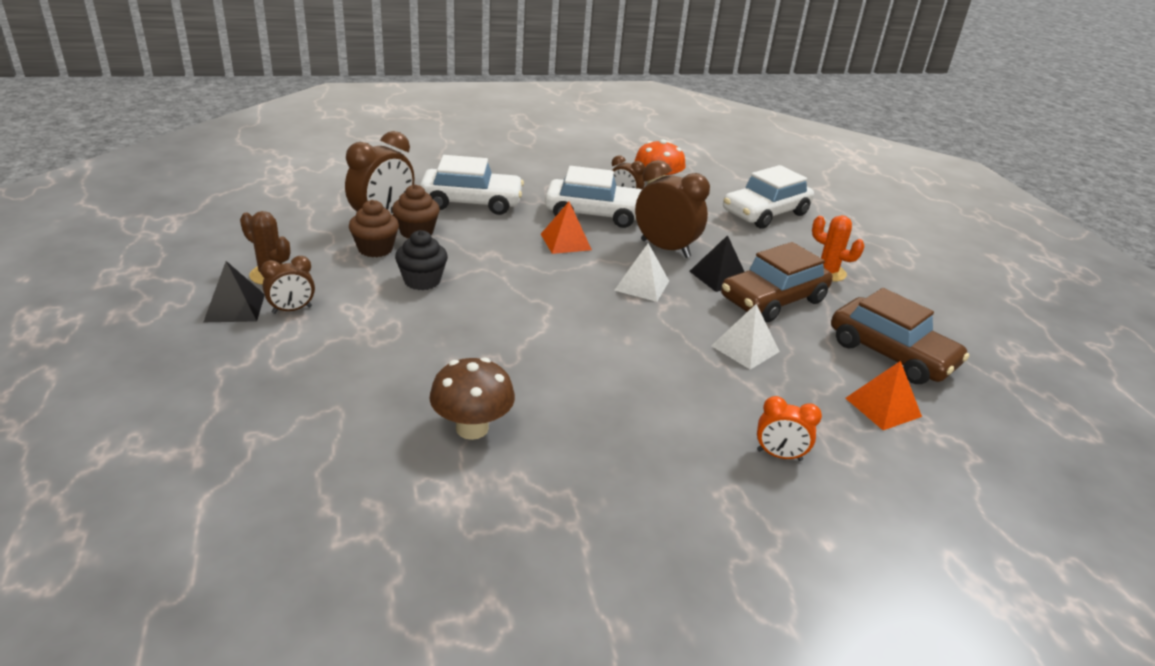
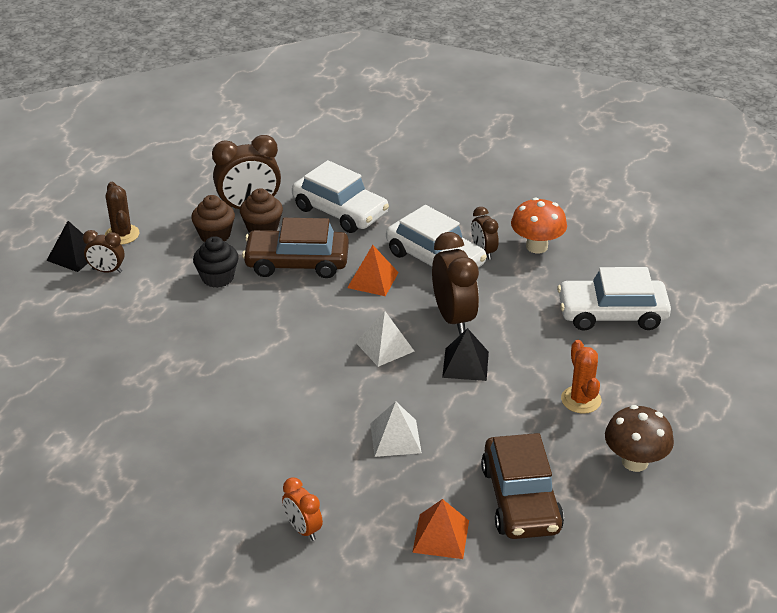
camera: 40 degrees right, 5 degrees up
brown mushroom [429,357,515,440] -> brown mushroom moved to [605,405,674,472]
brown car [721,242,833,322] -> brown car moved to [242,218,349,278]

